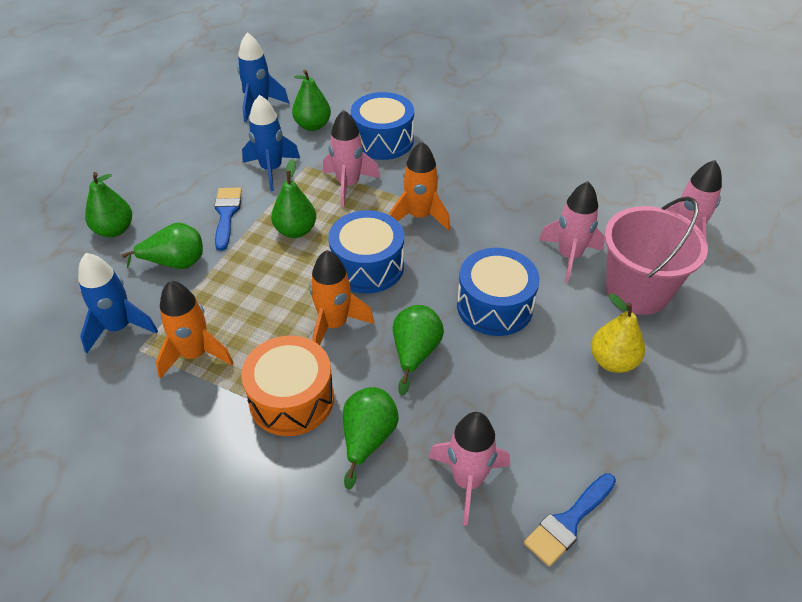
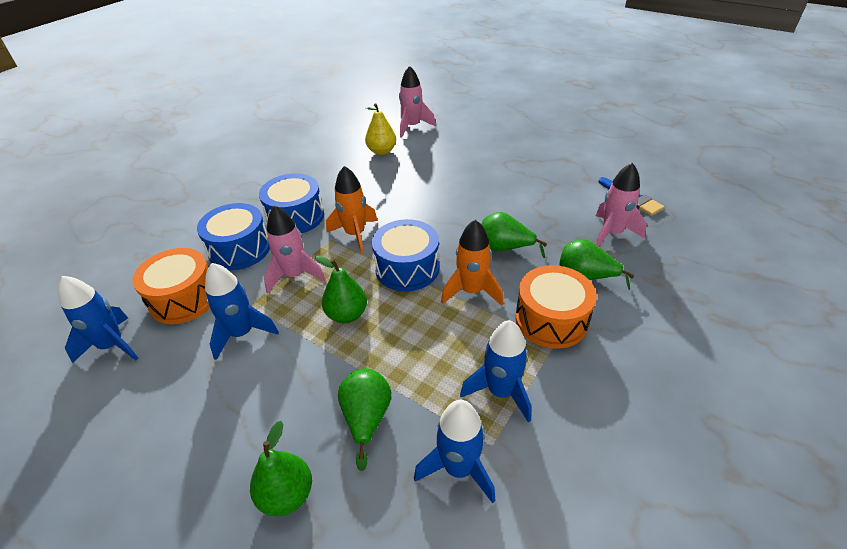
camera: 80 degrees left, 5 degrees down
orange rocket [156,281,234,379] -> blue rocket [460,320,532,423]
blue brush [214,187,242,251] -> none
green pear [292,70,331,131] -> orange drum [133,248,210,324]
blue drum [457,248,540,336] -> blue drum moved to [259,173,324,234]
pink rocket [539,181,605,283] -> none
yellow pear [591,293,645,373] -> yellow pear moved to [365,103,396,155]
pink bucket [604,196,708,315] -> none

